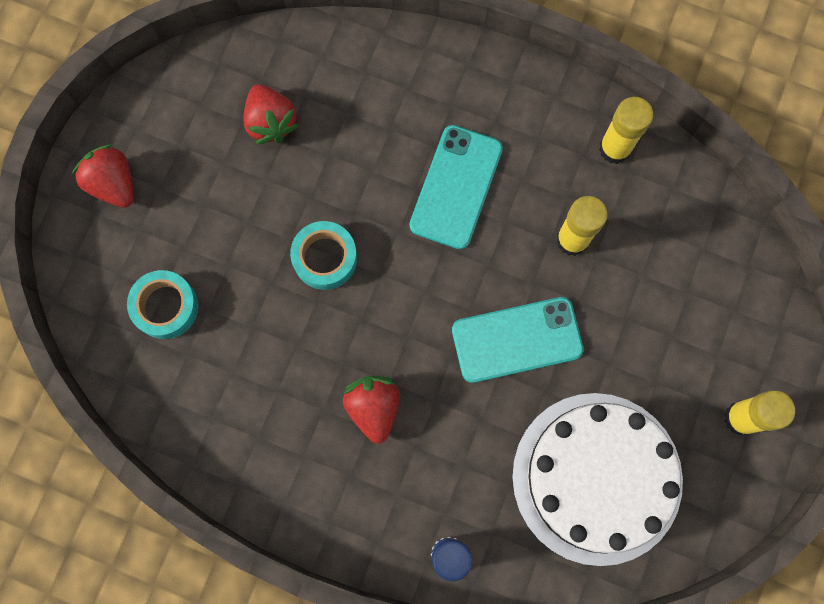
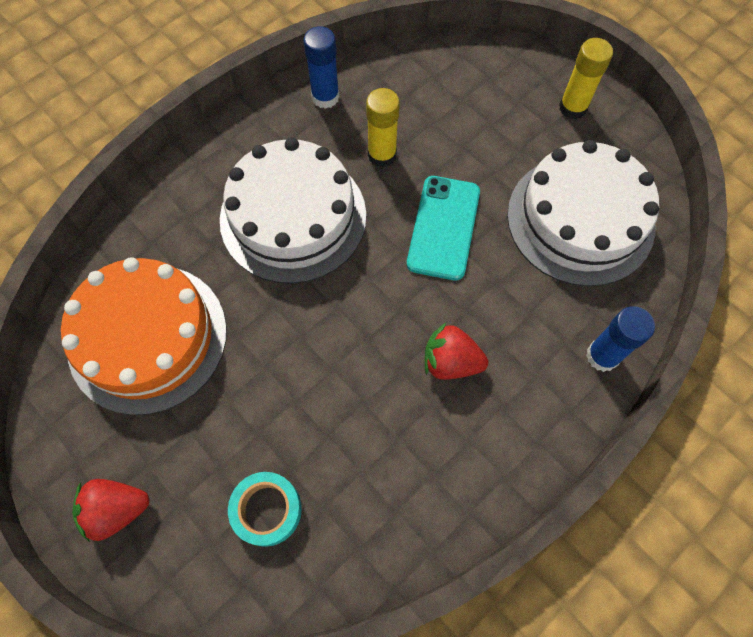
camera: 65 degrees left, 10 degrees down
red strawberry [243,84,300,144] -> orange cake [61,257,227,415]
turquoise tape [290,221,357,290] -> none
turquoise phone [410,125,503,249] -> white cake [220,137,366,284]
yellow glue stick [599,97,653,164] -> blue glue stick [303,26,339,109]

